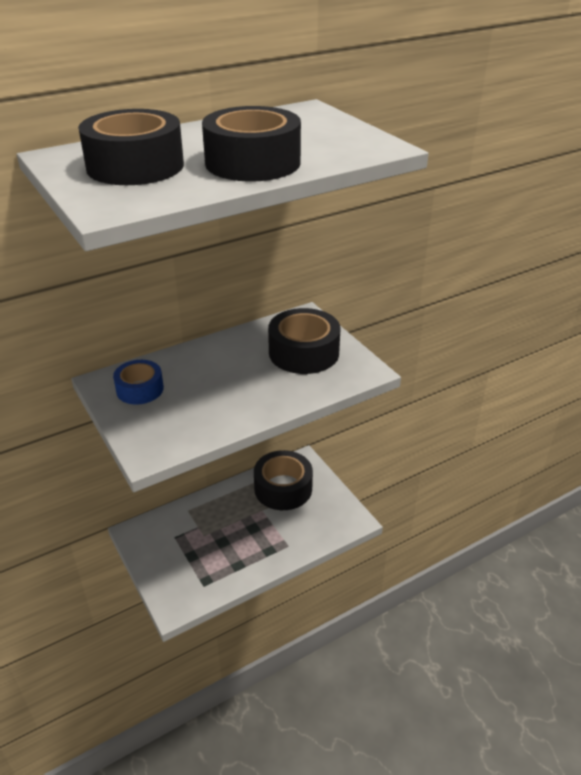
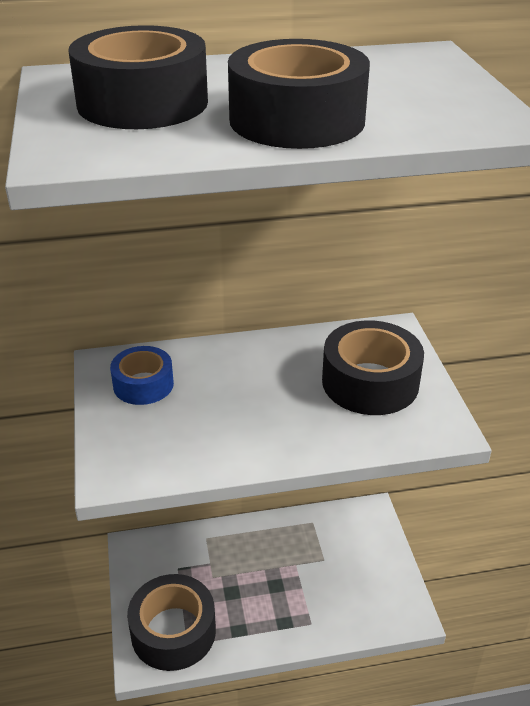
camera: 20 degrees right, 0 degrees up
black tape [254,450,313,510] -> black tape moved to [127,574,216,671]

